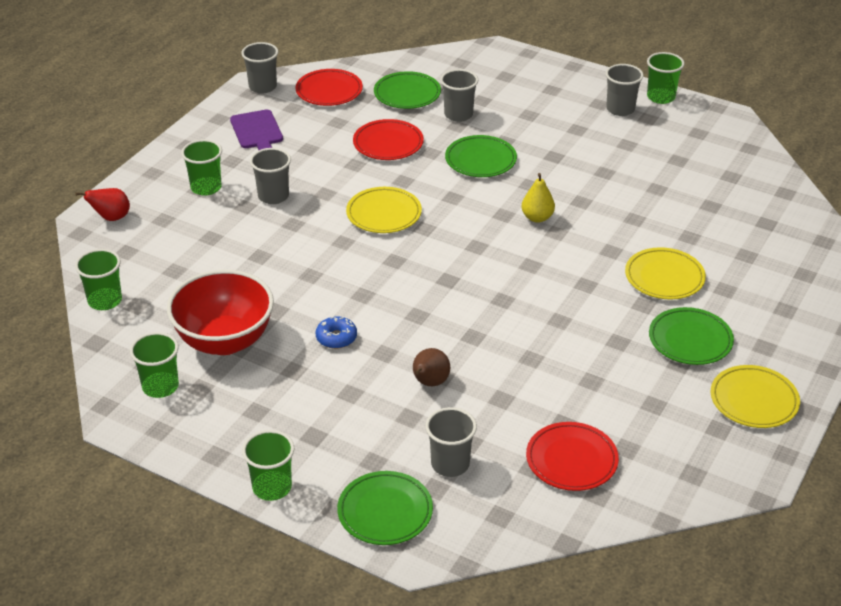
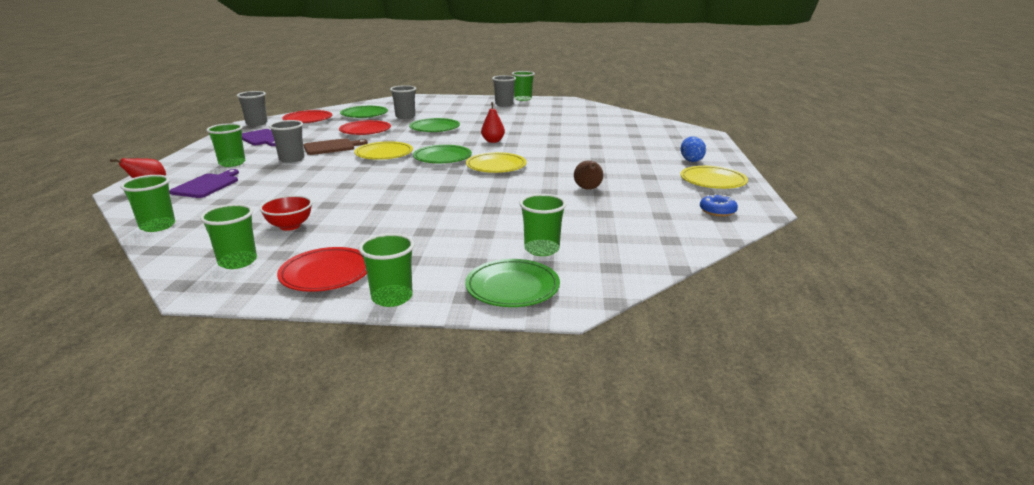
camera: 25 degrees left, 15 degrees down
red bowl [167,270,274,355] -> red bowl [259,195,312,231], size x0.51
blue donut [316,316,357,349] -> blue donut moved to [700,194,738,217]
brown pear [413,348,450,386] -> brown pear moved to [574,160,603,190]
grey cup [426,407,477,477] -> green cup [519,194,567,256]
yellow pear [521,173,555,223] -> red pear [481,102,505,143]
red plate [526,422,619,491] -> red plate moved to [277,247,367,292]
yellow plate [625,247,706,300] -> yellow plate moved to [466,152,527,173]
green plate [649,307,734,365] -> green plate moved to [413,145,472,163]
none -> purple cutting board [169,169,239,198]
none -> brown cutting board [303,138,368,155]
none -> blue egg [681,136,706,162]

